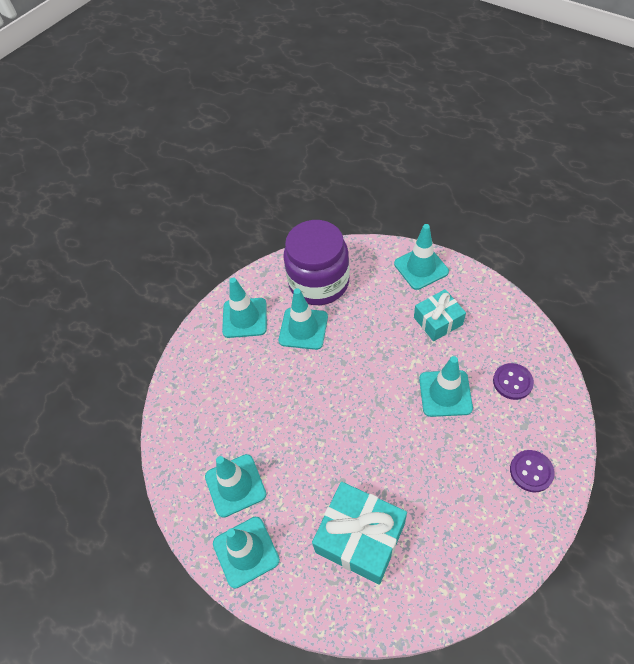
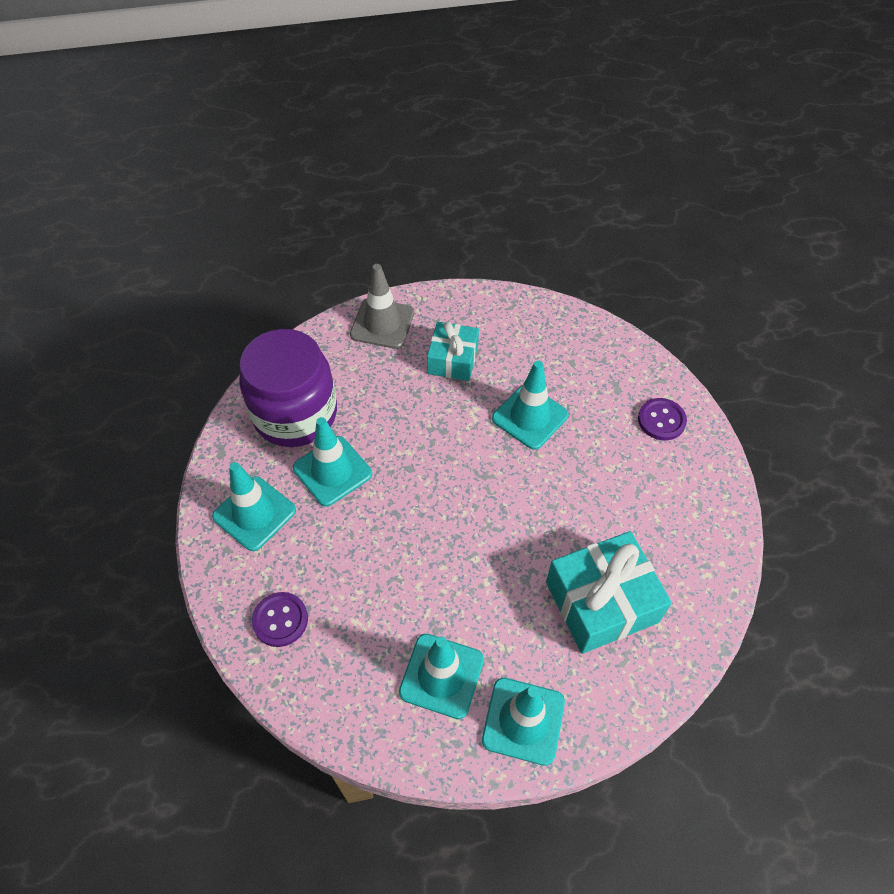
camera: 55 degrees left, 0 degrees up
turquoise traffic cone [394,224,449,290] -> grey traffic cone [350,264,414,349]
purple button [493,363,534,400] -> purple button moved to [252,592,308,647]

